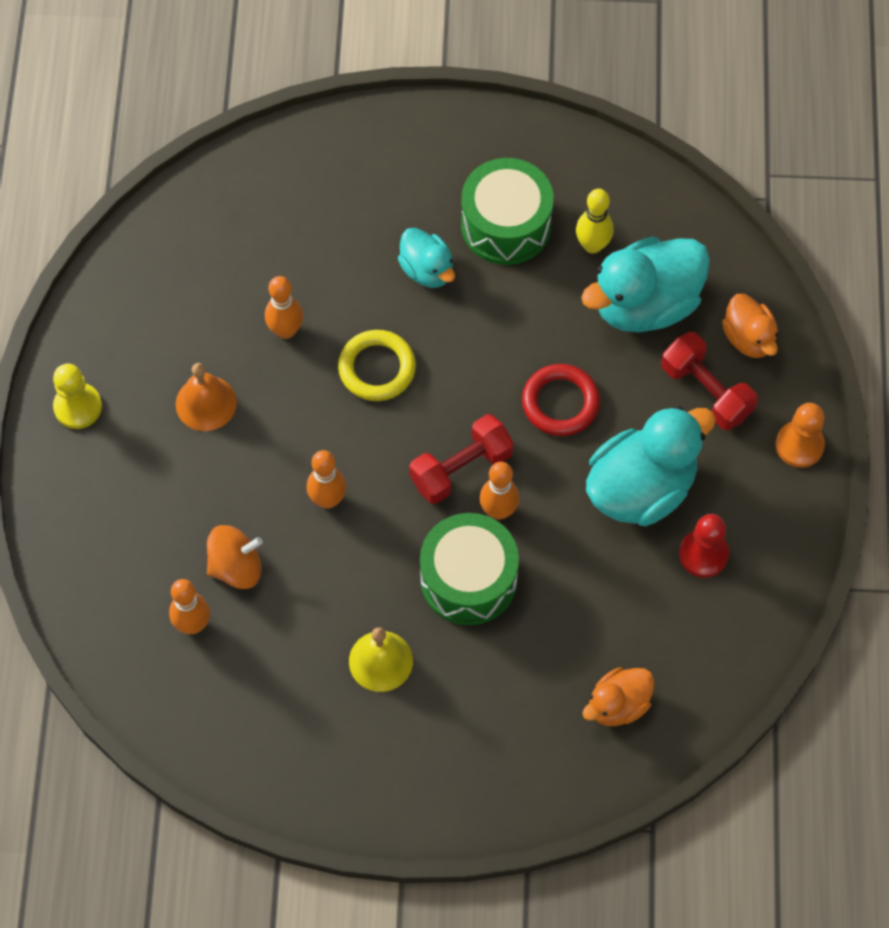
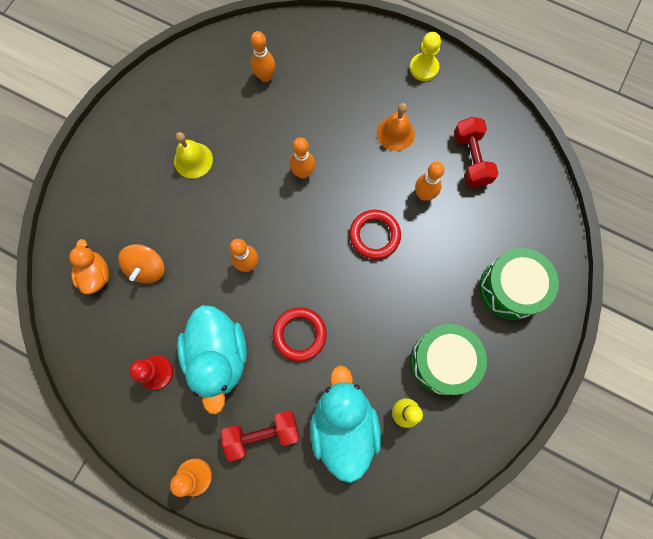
camera: 115 degrees right, 10 degrees up
orange spinning top [207,525,263,589] -> orange spinning top moved to [118,244,164,283]
yellow ring [338,330,416,401] -> red ring [349,210,401,259]
turquoise duck [398,228,455,288] -> none
red dumbbell [409,414,514,504] -> red dumbbell moved to [454,117,498,187]
green drum [420,513,519,625] -> green drum moved to [479,248,559,320]
orange duck [722,294,778,358] -> none

